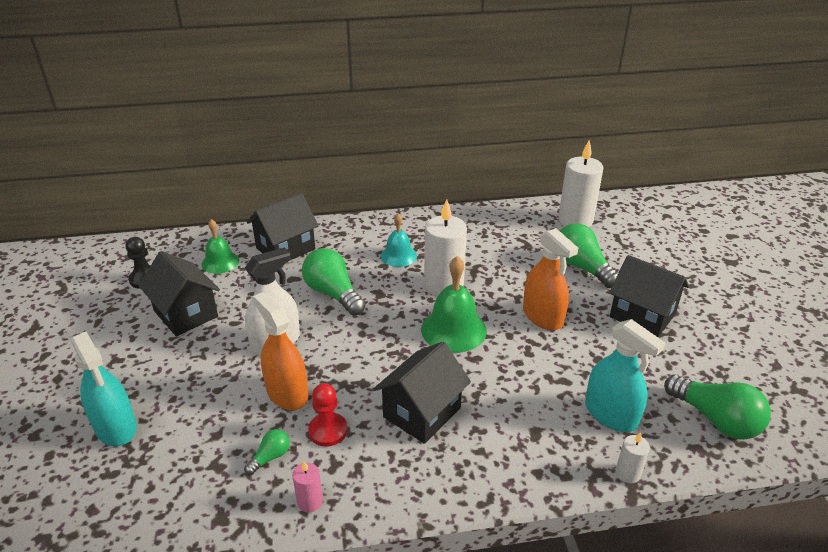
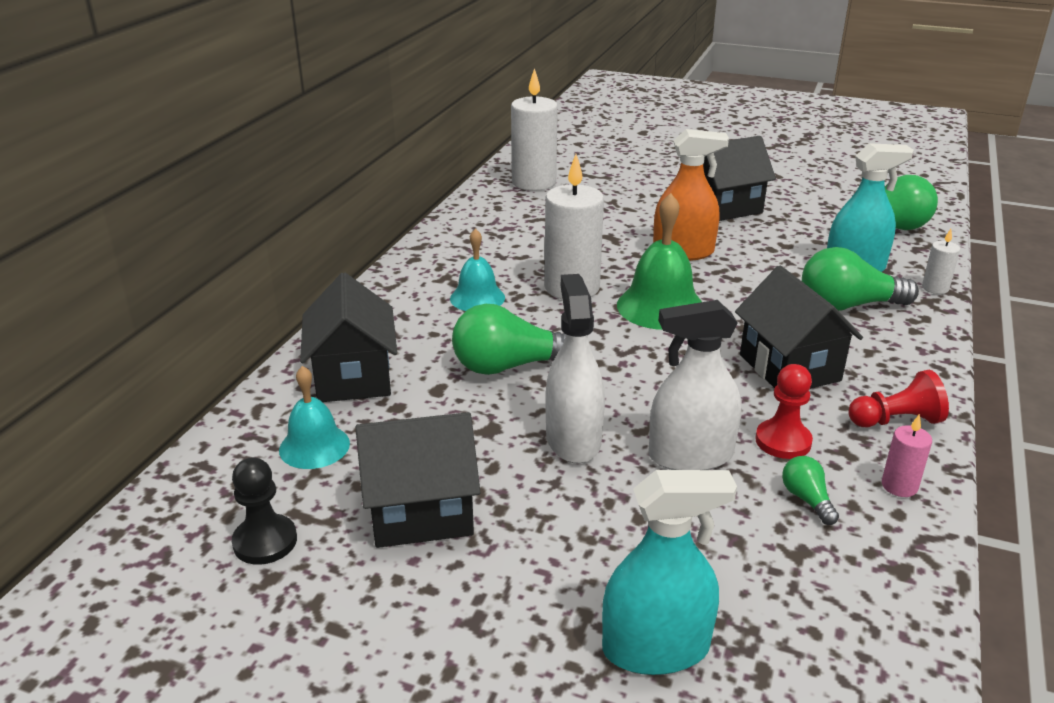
camera: 60 degrees left, 5 degrees down
green bell [201,219,239,274] -> turquoise bell [279,366,350,469]
orange spray bottle [253,292,309,410] -> white spray bottle [649,300,742,470]
green light bulb [560,223,618,288] -> green light bulb moved to [802,247,919,311]
none -> red pawn [848,370,949,427]

